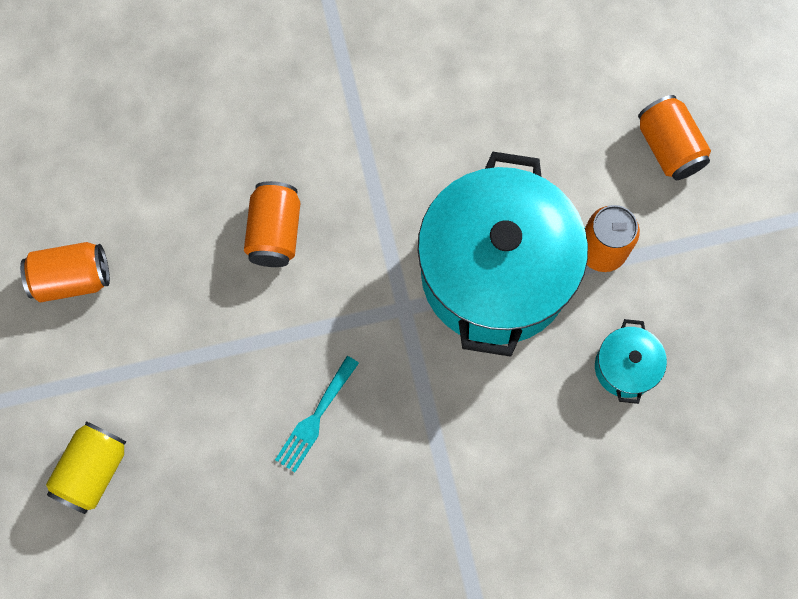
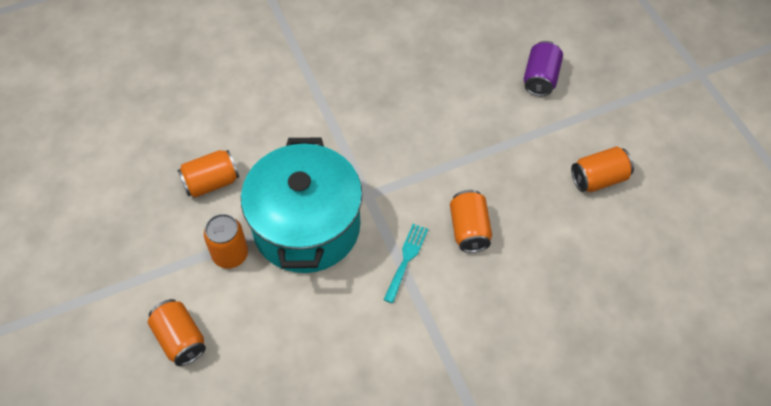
camera: 170 degrees right, 15 degrees down
yellow can [46,421,126,514] -> purple can [524,41,563,96]
turquoise fork [275,356,359,472] -> turquoise fork moved to [383,224,428,303]
turquoise pot [595,319,667,404] -> orange can [177,150,239,198]

